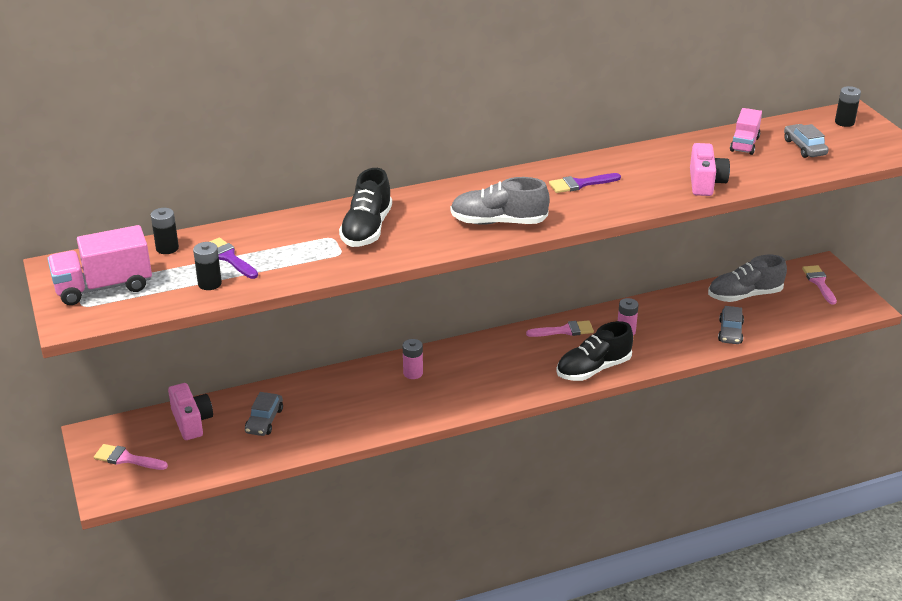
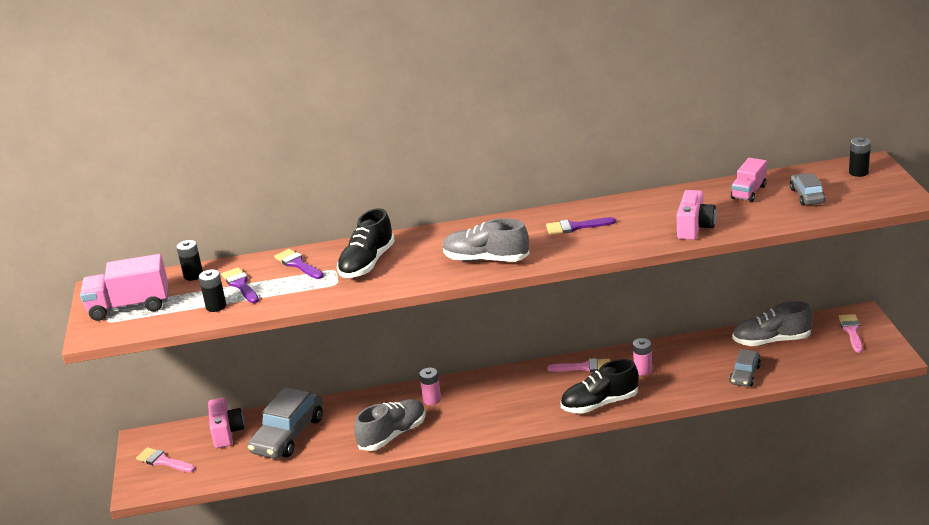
camera: 15 degrees right, 5 degrees down
grey car [245,392,283,436] -> grey car [248,387,323,459], size x1.82
none -> purple brush [274,249,324,279]
none -> grey shoe [354,399,426,451]

